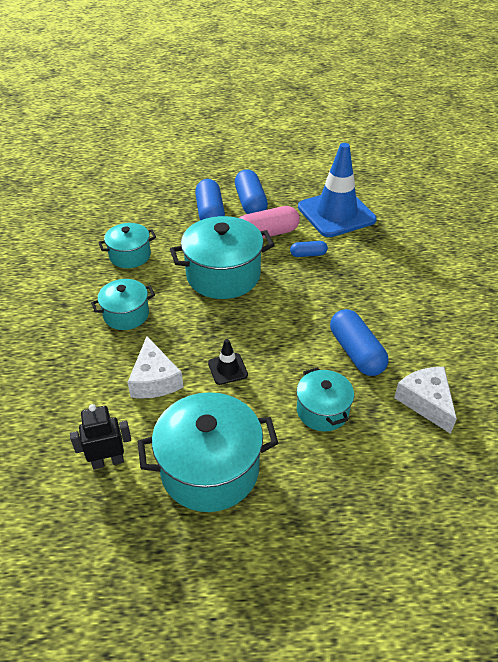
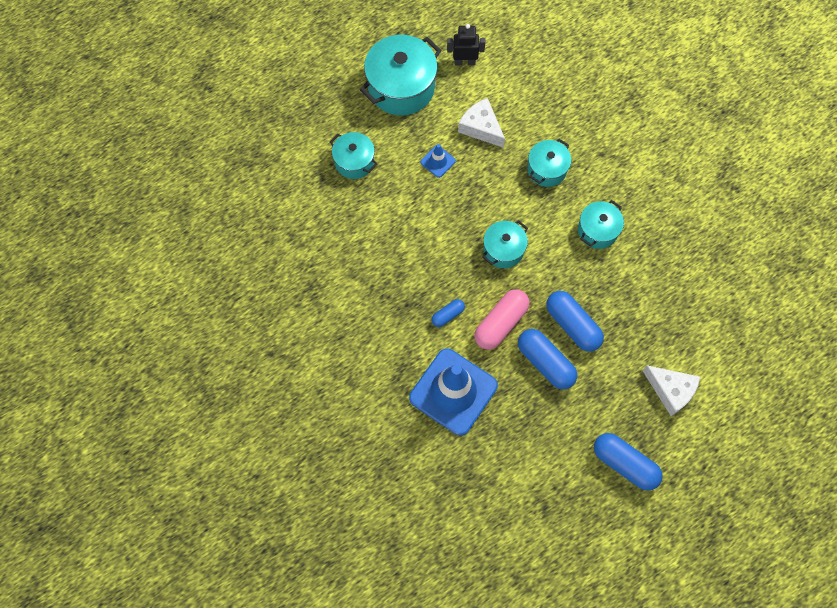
camera: 150 degrees right, 25 degrees up
black robot [70,404,131,470] -> black robot turned 135 degrees counterclockwise [447,24,485,65]
turquoise pot [170,216,275,299] -> turquoise pot [482,220,528,268], size x0.58
black traffic cone [208,339,248,385] -> blue traffic cone [421,144,456,178]
blue capsule [330,309,388,376] -> blue capsule moved to [594,433,663,491]
white cheese [394,367,457,434] -> white cheese moved to [642,365,700,416]

